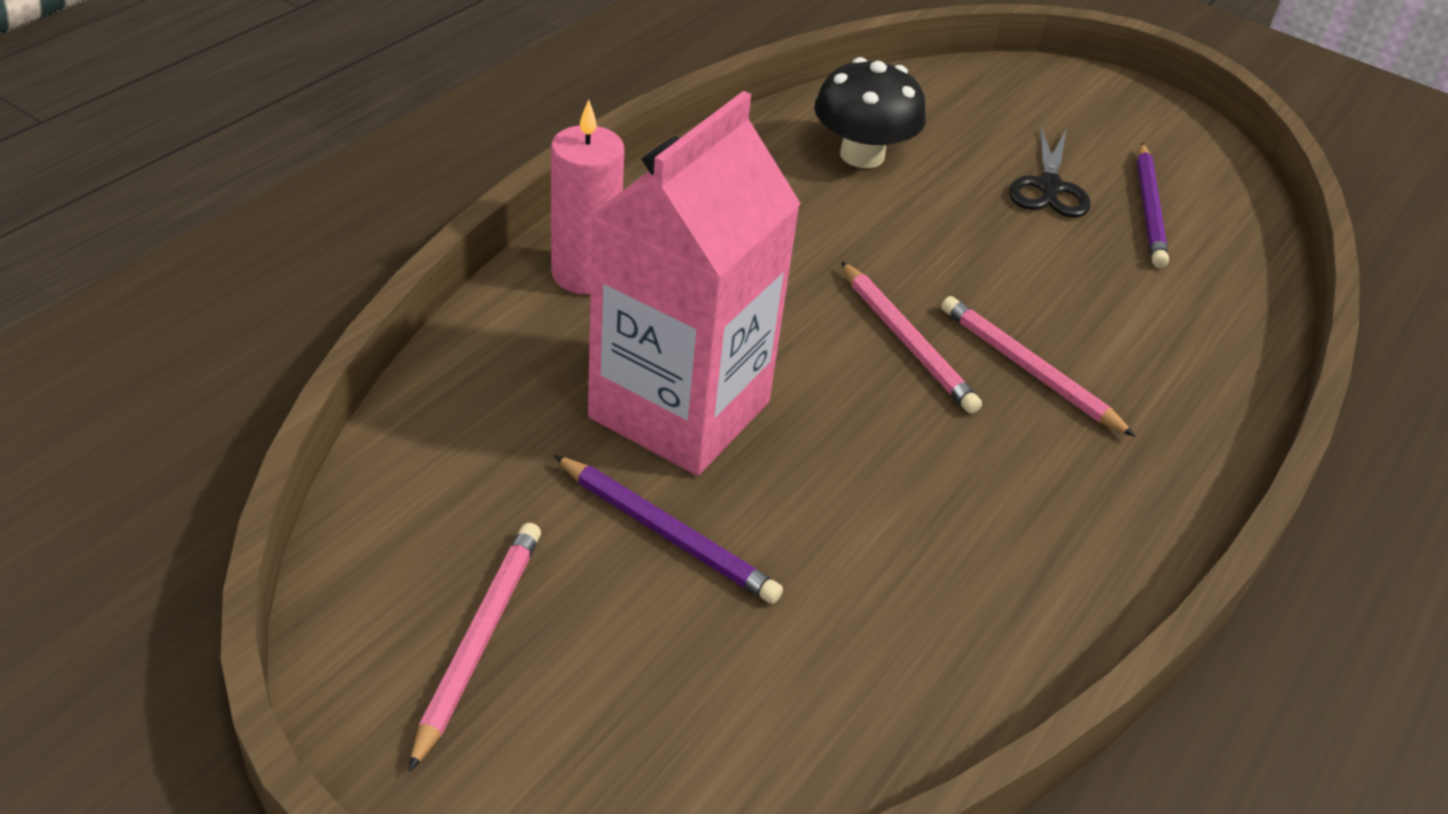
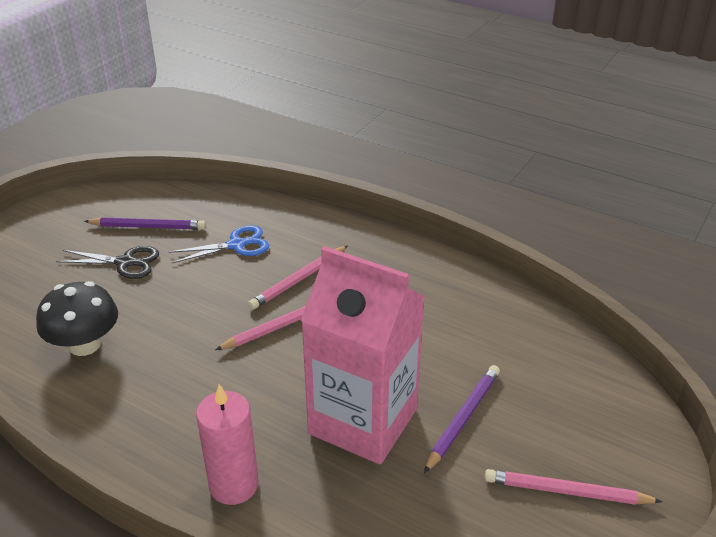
camera: 90 degrees left, 5 degrees down
none -> blue scissors [168,225,269,263]

